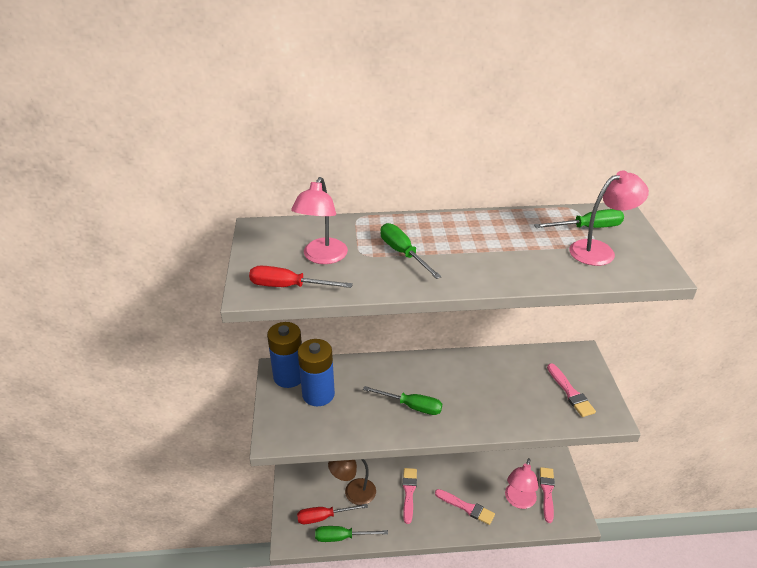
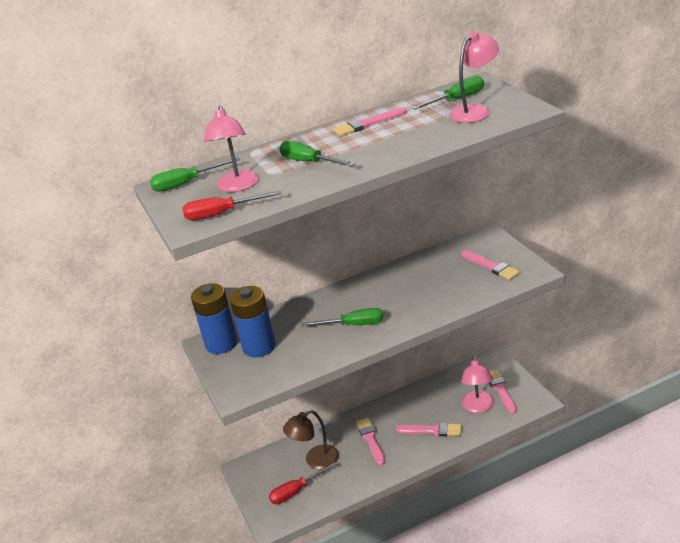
camera: 15 degrees left, 5 degrees down
green screwdriver [315,526,388,542] -> green screwdriver moved to [150,157,240,192]
none -> pink brush [333,108,407,136]

